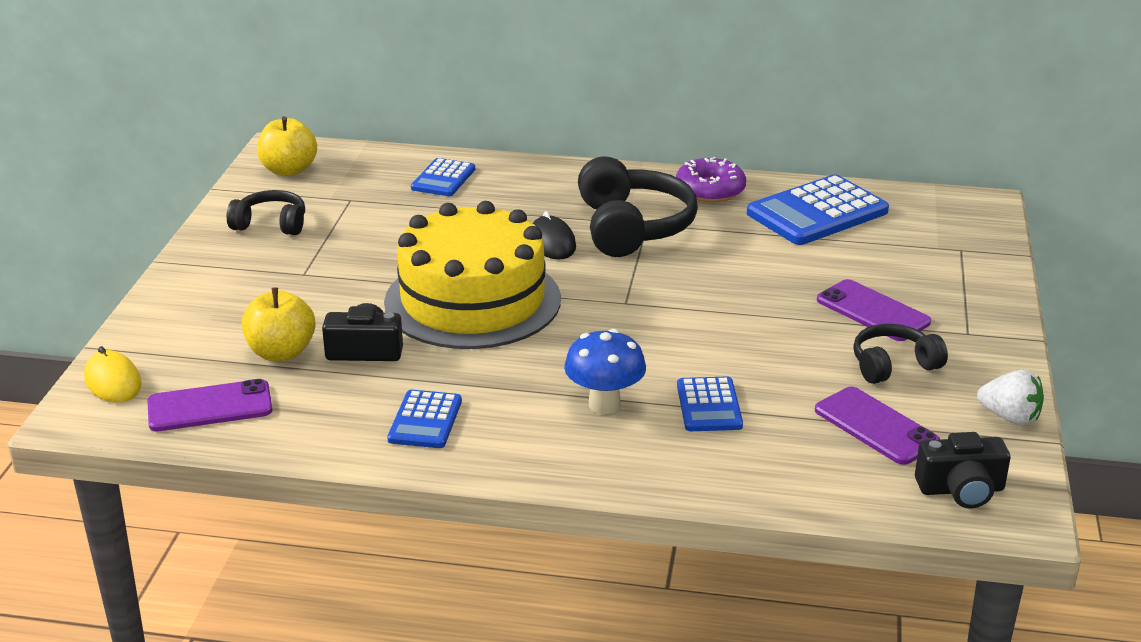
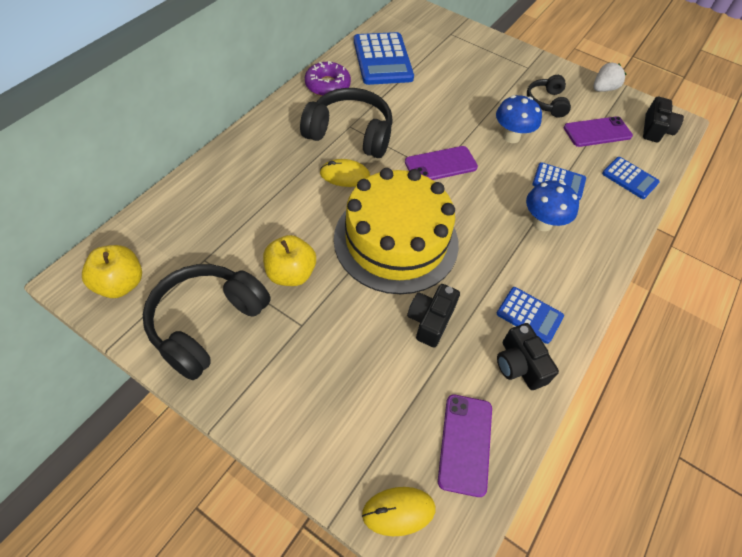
camera: 70 degrees left, 25 degrees up
black headphones [227,190,305,235] -> black headphones [143,264,271,380], size x1.73
yellow apple [242,287,315,361] -> yellow apple moved to [263,235,316,286]
blue calculator [411,158,475,196] -> blue calculator moved to [602,157,660,199]
black mouse [533,211,576,260] -> yellow mouse [320,159,370,187]
purple phone [817,279,931,341] -> purple phone moved to [405,146,478,180]
none -> blue mushroom [496,95,542,143]
none -> black camera [497,323,559,390]

